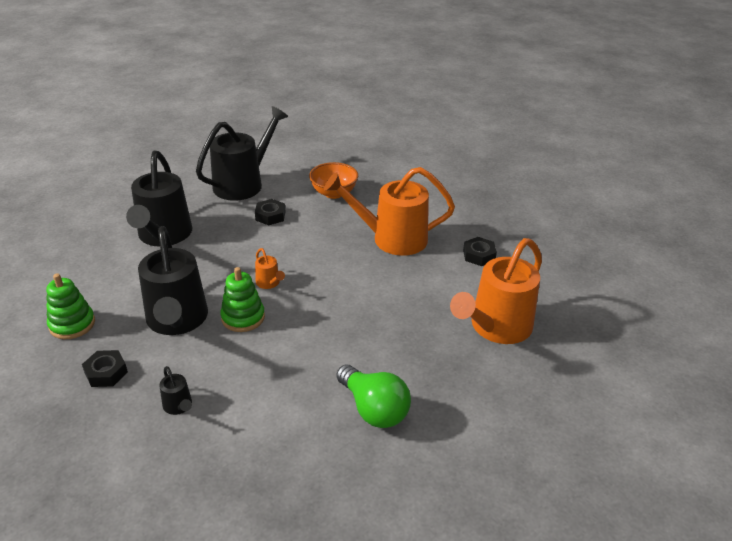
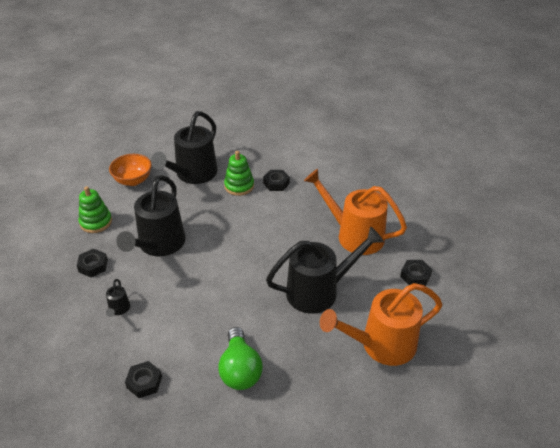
camera: 30 degrees right, 5 degrees up
black watering can [196,106,288,201] -> black watering can moved to [266,227,384,314]
green stacking toy [220,267,265,332] -> green stacking toy moved to [224,151,254,196]
orange watering can [255,248,285,289] -> none
orange bowl [309,162,358,199] -> orange bowl moved to [109,154,152,186]
none -> black nut [125,361,162,398]

